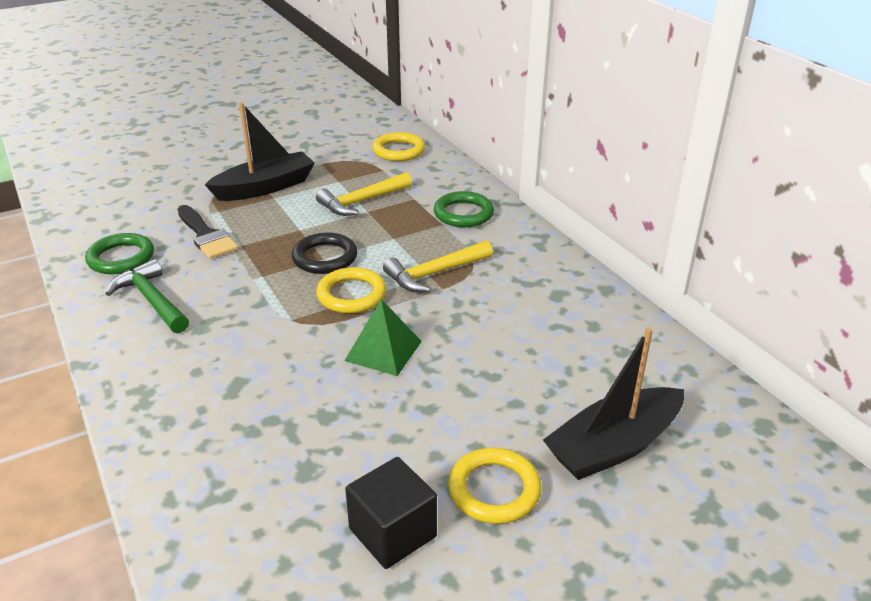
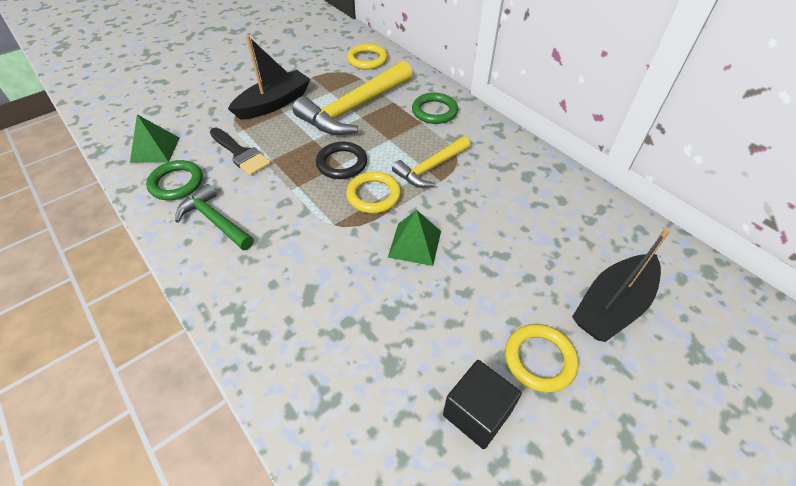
camera: 10 degrees left, 15 degrees up
yellow hammer [316,172,412,216] -> yellow hammer [292,61,412,135], size x1.71
none -> green pyramid [130,115,180,163]

